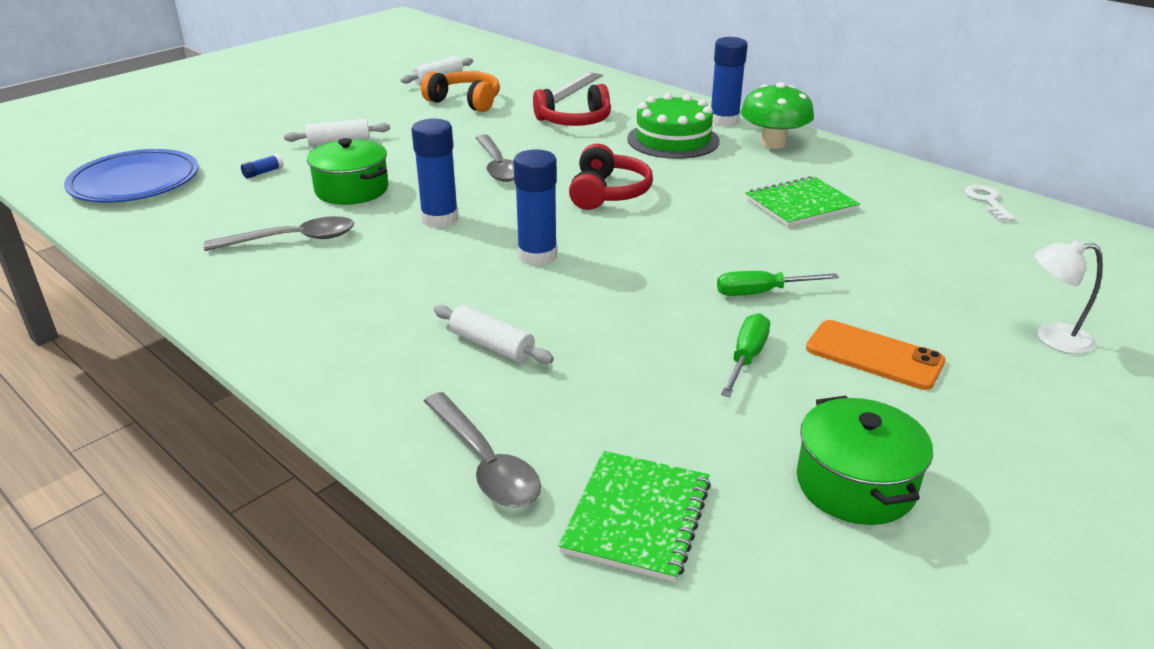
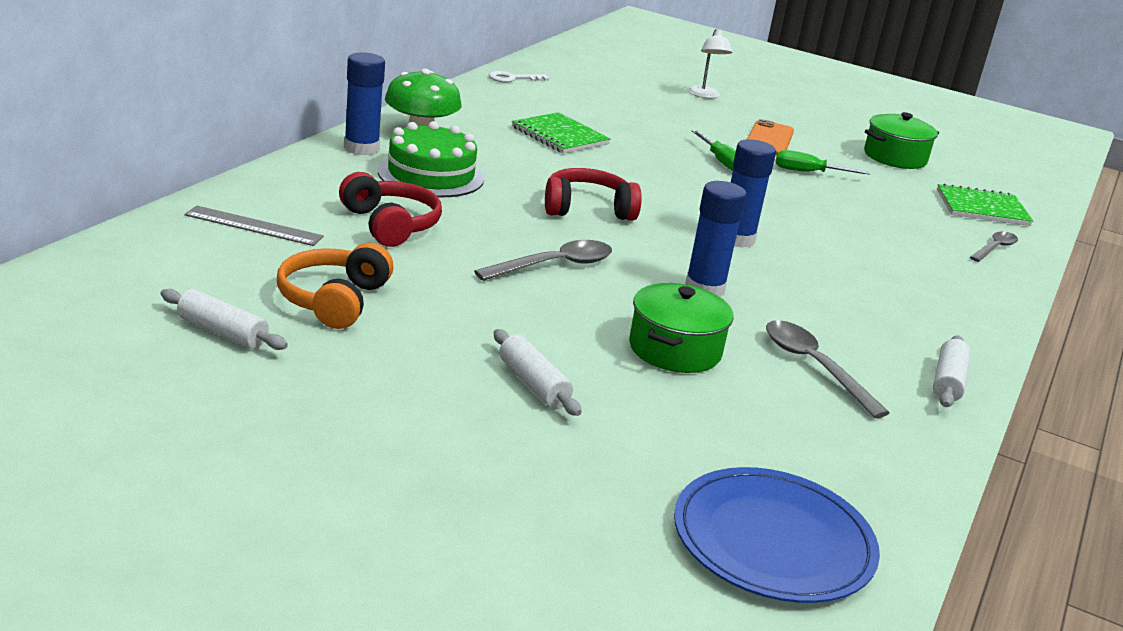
camera: 110 degrees left, 5 degrees down
blue glue stick [241,154,284,179] -> none
grey spoon [424,392,541,507] -> grey spoon [970,232,1018,262], size x0.65
white rolling pin [434,305,554,364] -> white rolling pin moved to [933,335,971,407]

